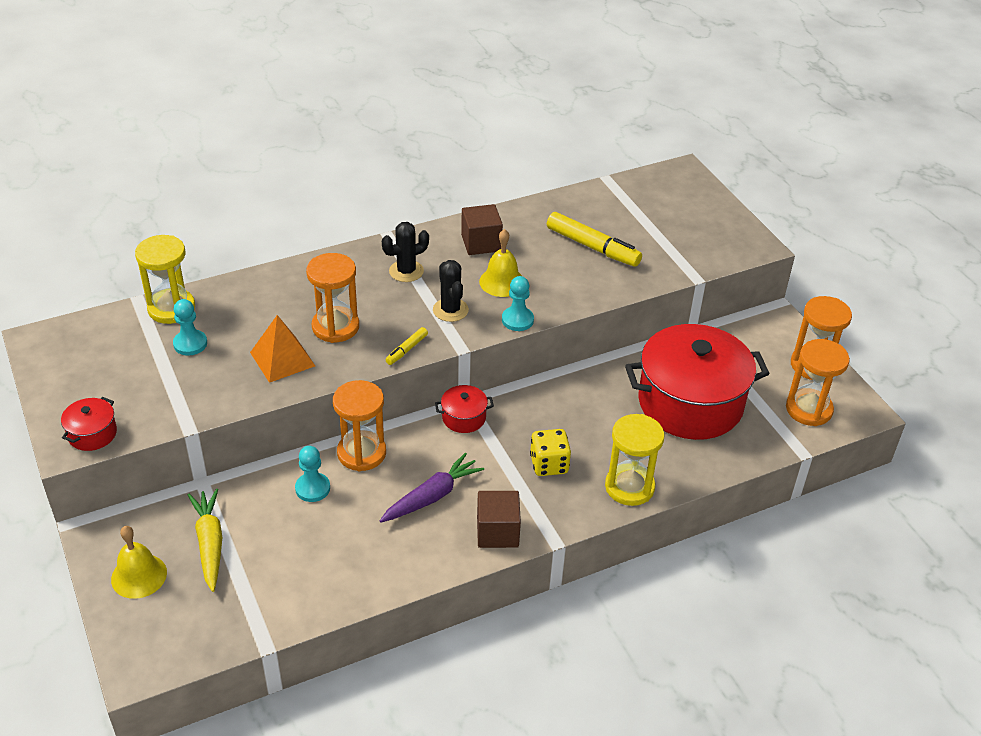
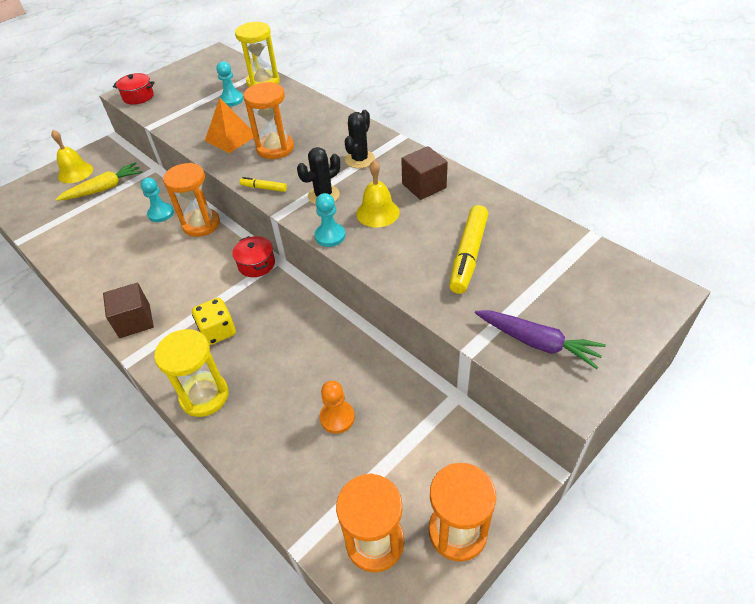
camera: 75 degrees right, 5 degrees up
purple carrot [380,452,484,522] -> purple carrot moved to [475,310,606,369]
black cactus [382,222,429,282] -> black cactus turned 75 degrees clockwise [345,110,375,168]
red pot [625,324,770,440] -> orange pawn [320,381,355,434]

